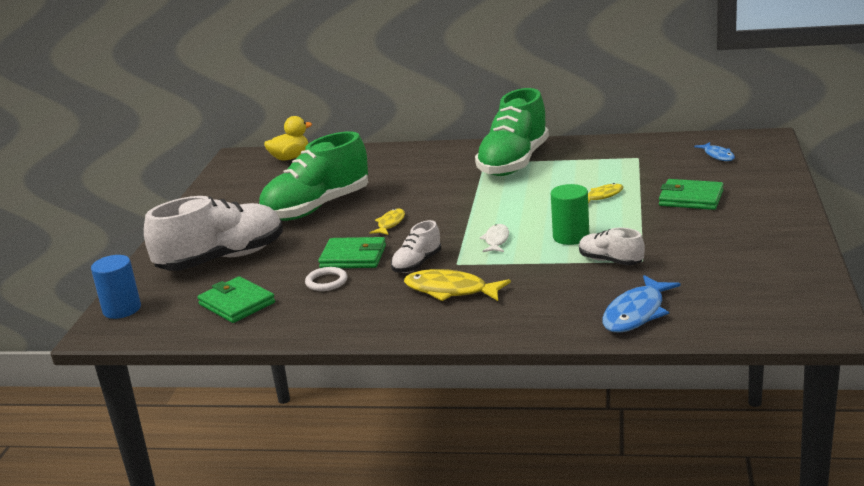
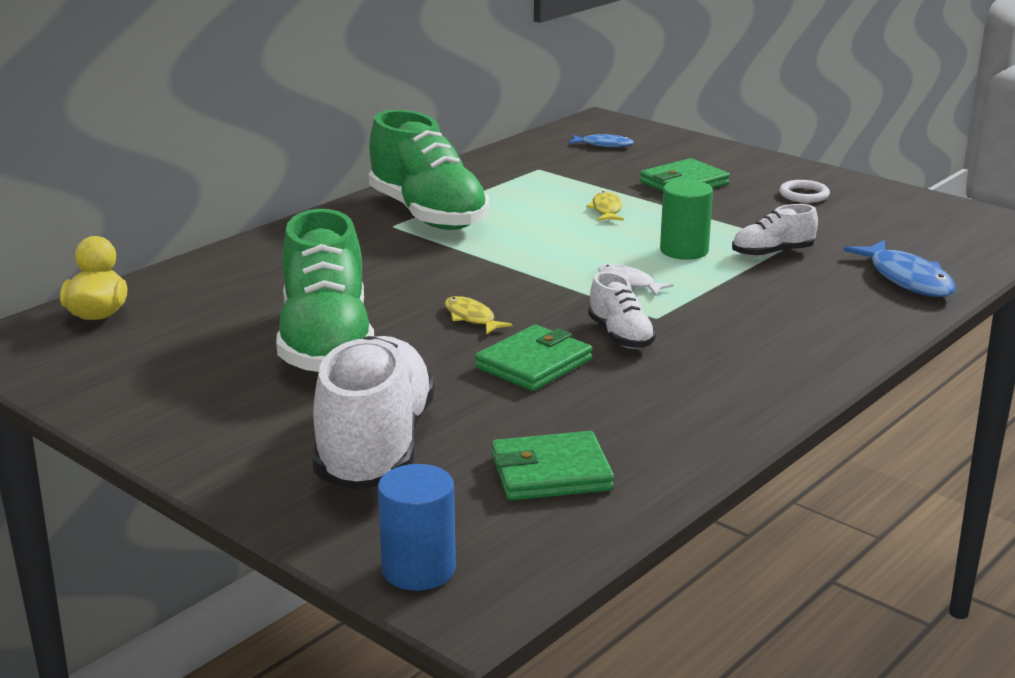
camera: 60 degrees left, 0 degrees up
white ring [305,267,347,291] -> white ring moved to [779,180,830,203]
yellow fish [404,269,511,301] -> none

